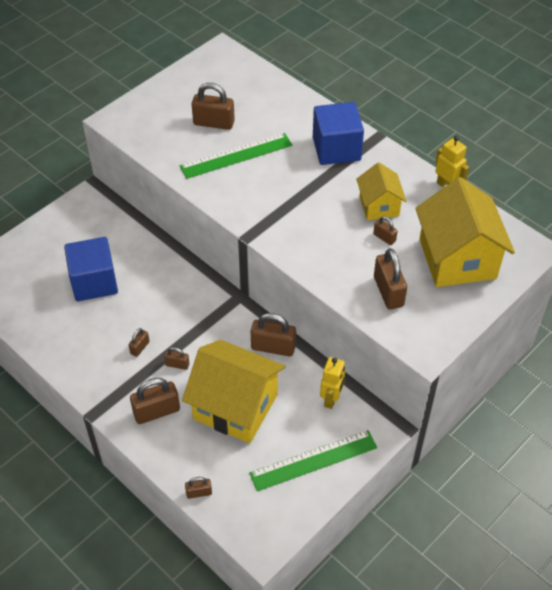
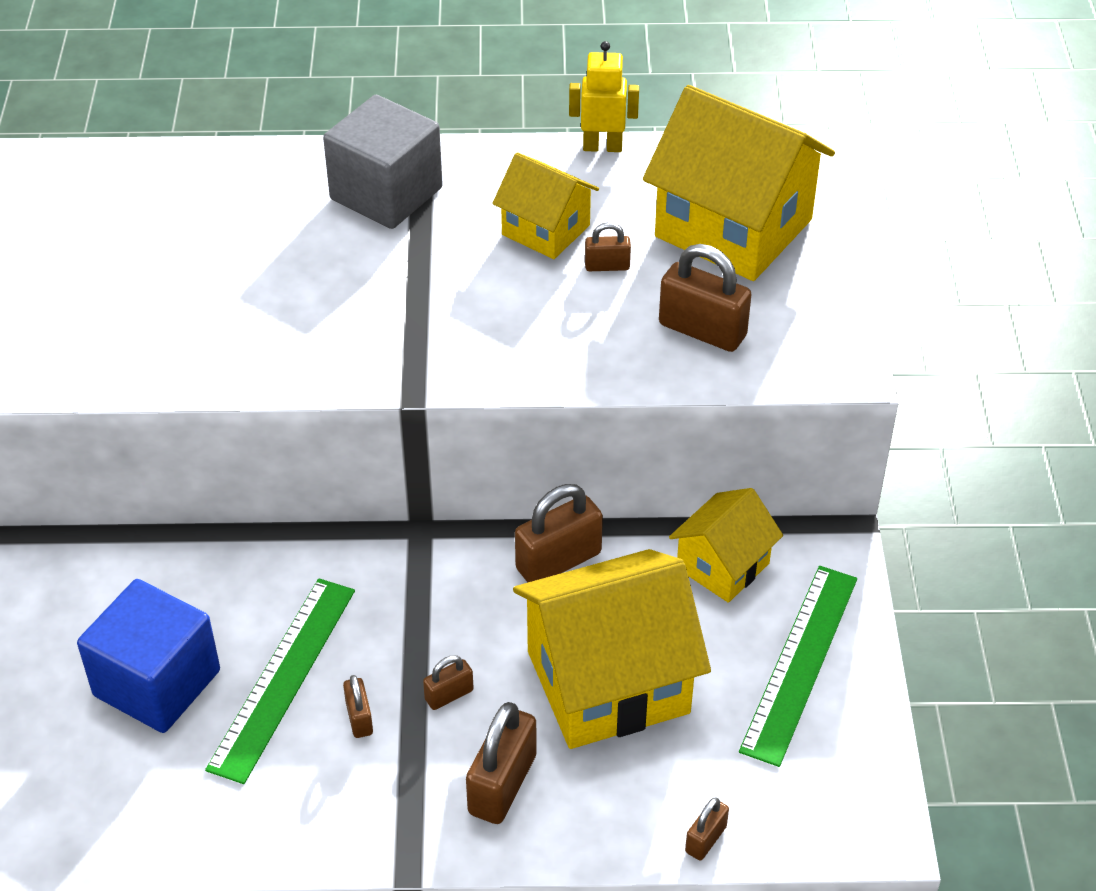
camera: 45 degrees left, 5 degrees down
green ruler [180,133,292,179] -> green ruler moved to [205,578,355,784]
brown padlock [191,83,235,130] -> none
blue cube [313,102,364,165] -> grey cube [323,95,443,229]
yellow robot [320,357,345,409] -> yellow house [669,488,783,603]

